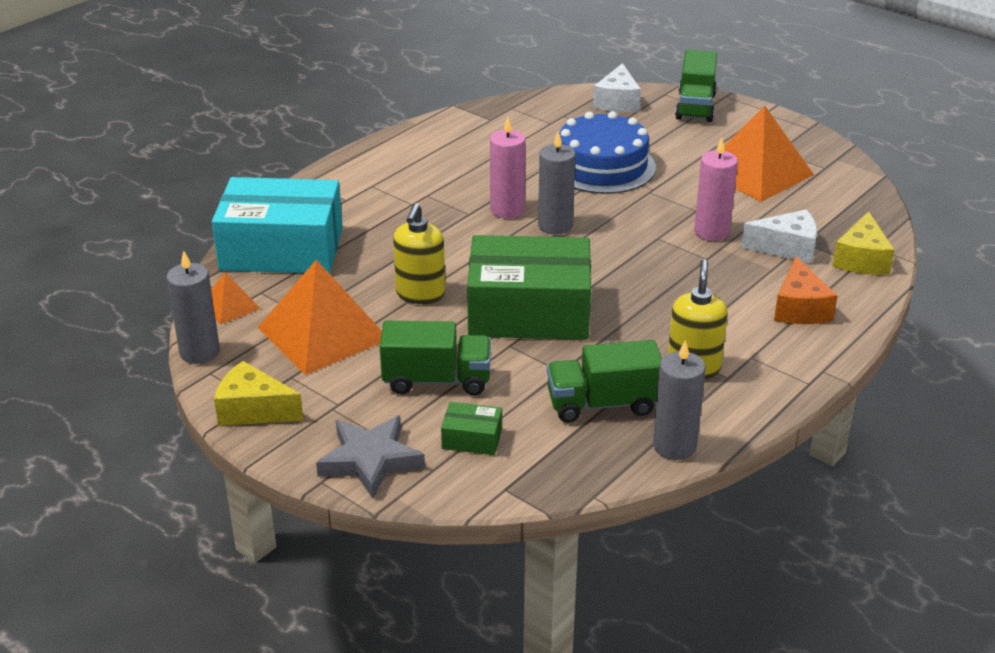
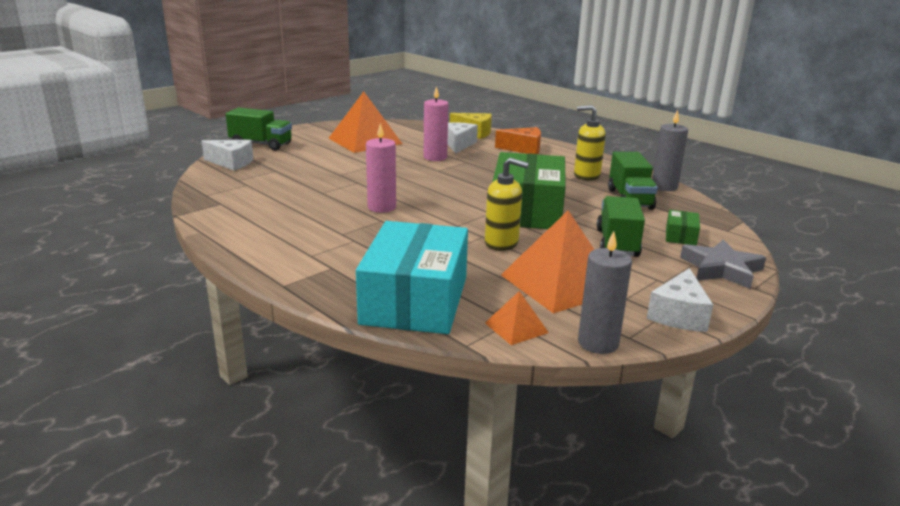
camera: 85 degrees left, 10 degrees down
yellow cheese [214,361,304,426] -> white cheese [647,268,713,332]
grey candle [538,131,576,234] -> none
blue cake [559,111,656,194] -> none

